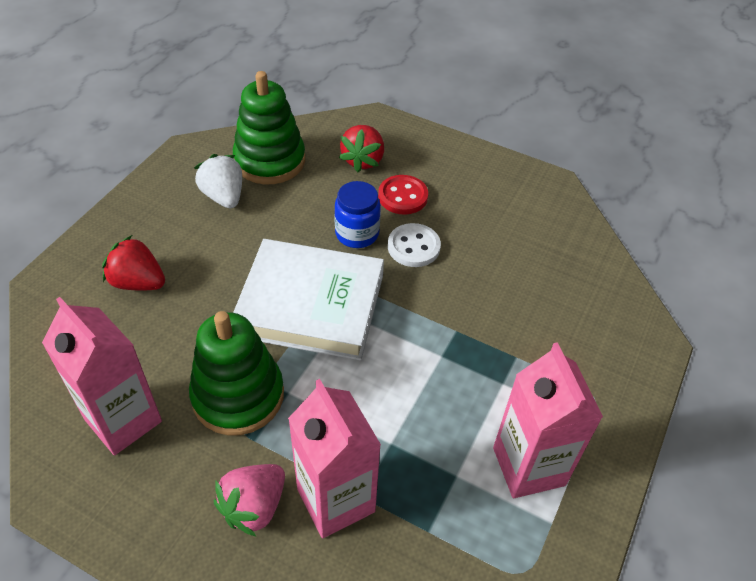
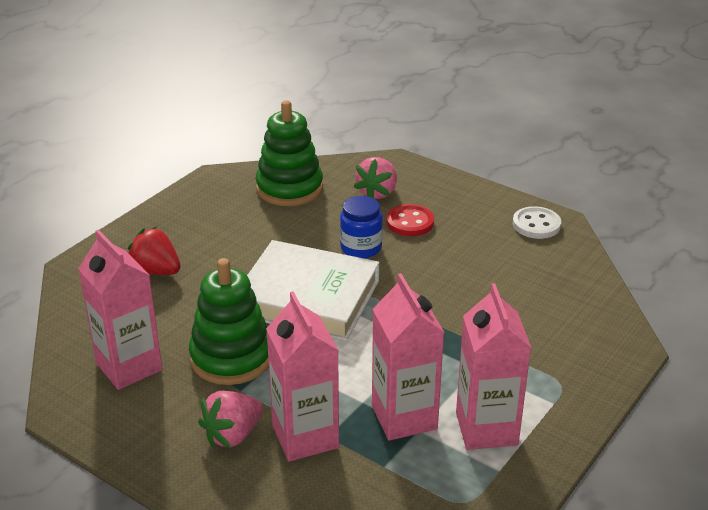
camera: 10 degrees right, 15 degrees down
white strawberry [194,154,242,208] -> none
red strawberry [339,125,384,172] -> pink strawberry [354,157,397,199]
white button [388,223,441,267] -> white button moved to [513,206,561,239]
none -> pink carton [372,273,444,441]

